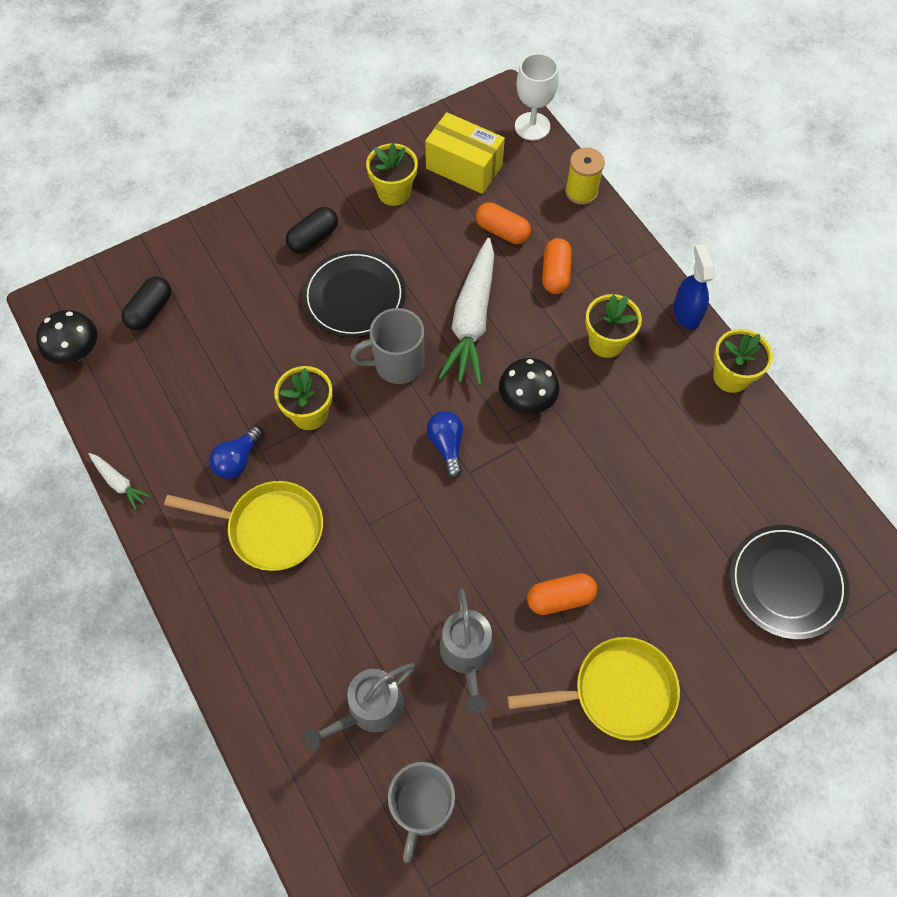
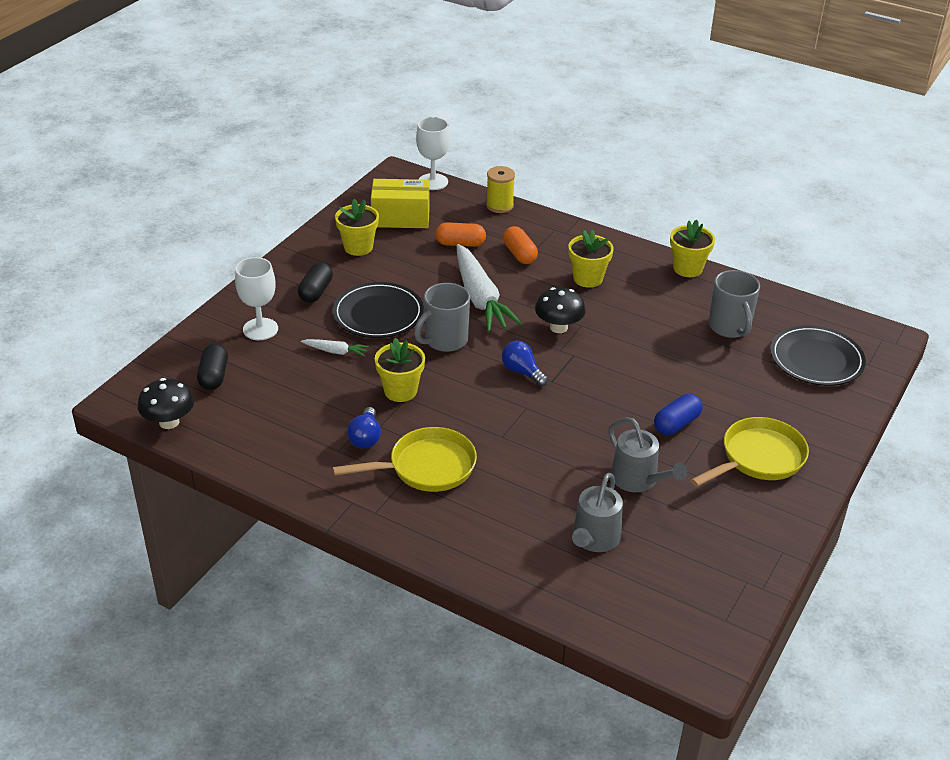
camera: 30 degrees left, 25 degrees down
white carrot [89,453,151,511] -> white carrot moved to [301,339,369,357]
grey mug [388,762,455,863] -> grey mug moved to [709,270,760,338]
orange capsule [527,573,597,615] -> blue capsule [654,394,702,435]
blue spray bottle [673,244,715,330] -> none
none -> white goblet [235,257,278,340]

